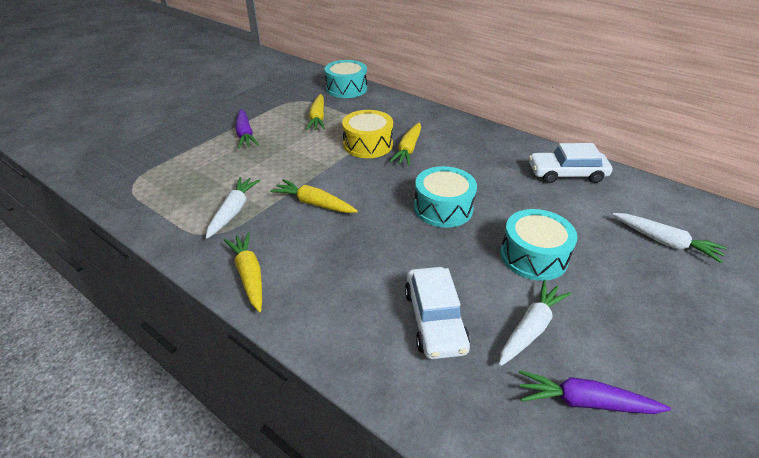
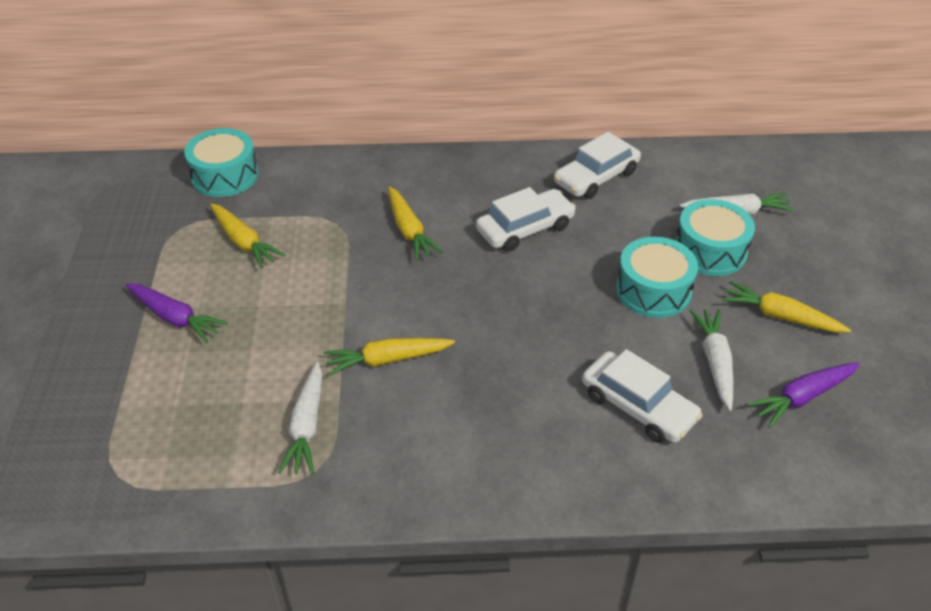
camera: 40 degrees left, 5 degrees up
white carrot [206,177,260,239] -> white carrot turned 150 degrees counterclockwise [278,362,322,474]
yellow carrot [224,232,262,312] -> yellow carrot moved to [722,281,851,333]
yellow drum [342,110,393,158] -> none
turquoise drum [414,166,477,228] -> turquoise drum moved to [675,199,755,276]
none -> white car [476,187,576,252]

